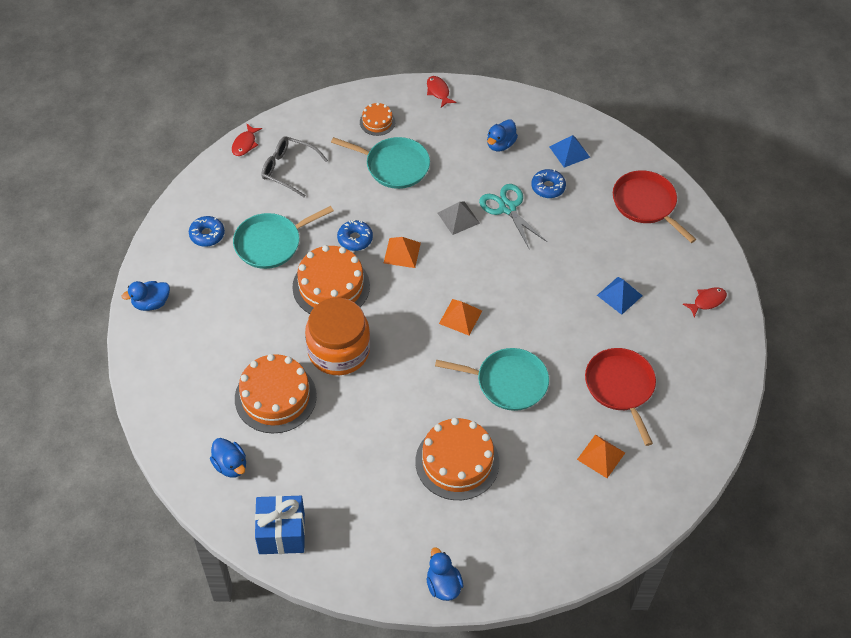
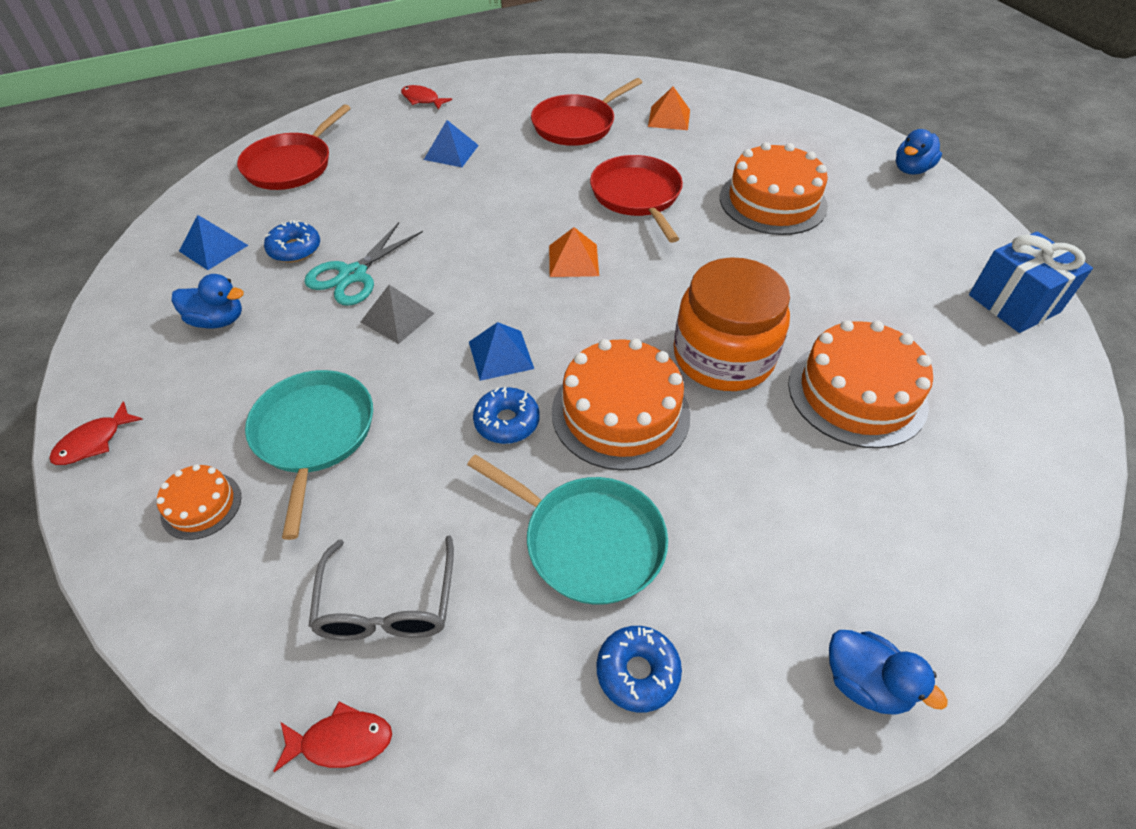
camera: 115 degrees left, 5 degrees down
blue duck [210,438,246,478] -> none
orange pyramid [384,237,421,268] -> blue pyramid [469,322,534,381]
turquoise pan [435,348,549,411] -> red pan [590,155,683,243]

